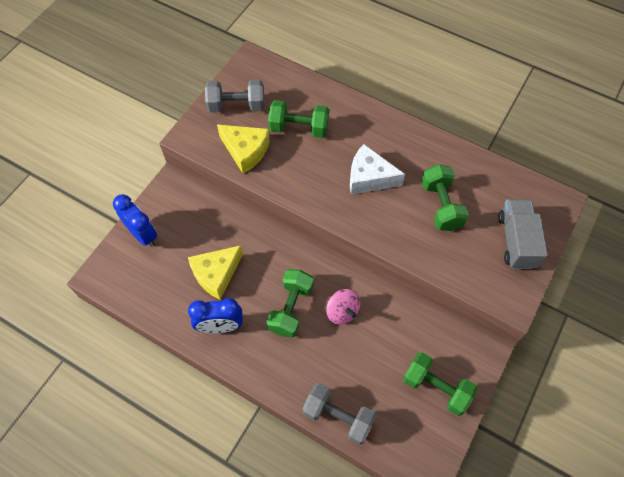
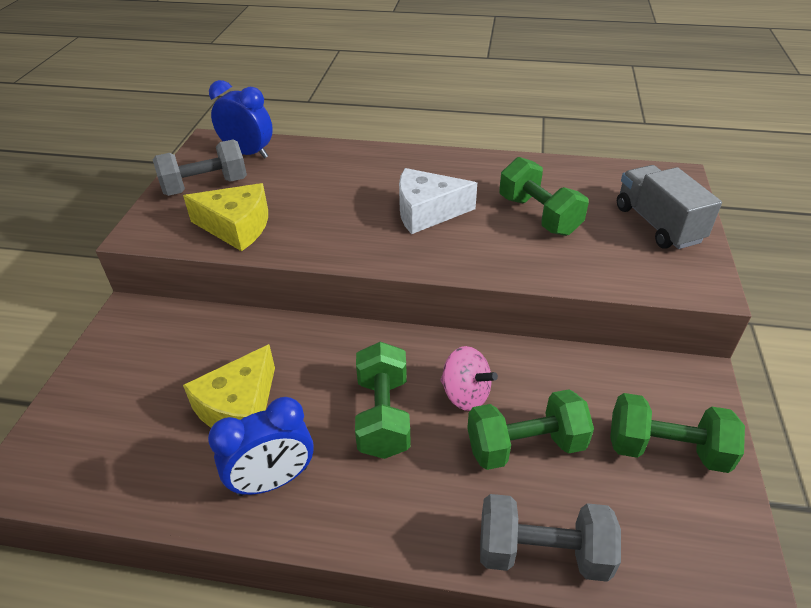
camera: 20 degrees left, 20 degrees down
blue clock [113,194,157,247] -> blue clock moved to [209,80,273,159]
green dumbbell [268,100,329,138] -> green dumbbell moved to [467,389,594,470]

